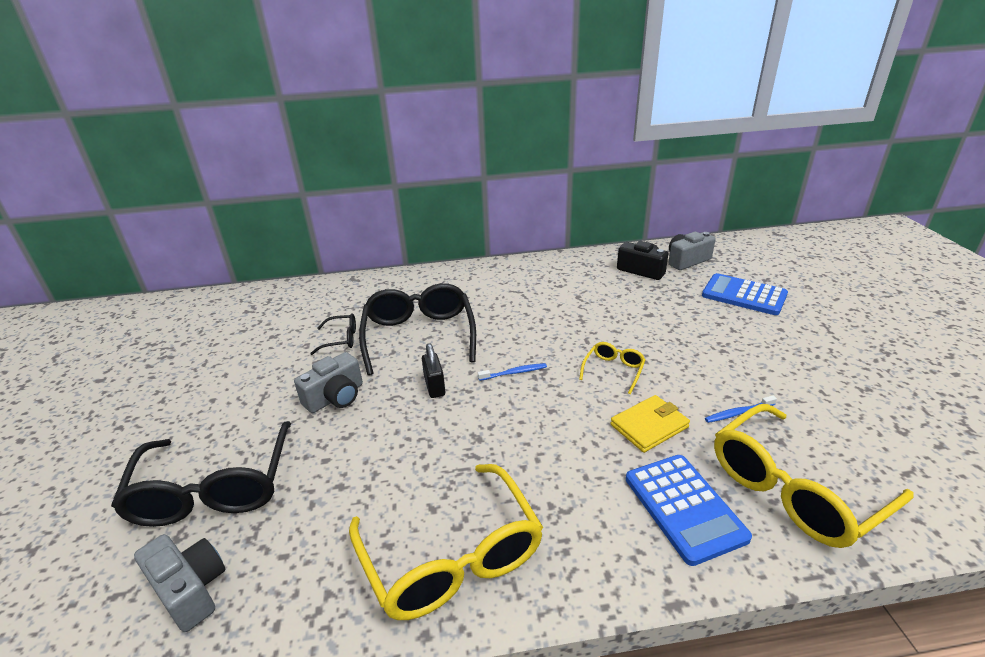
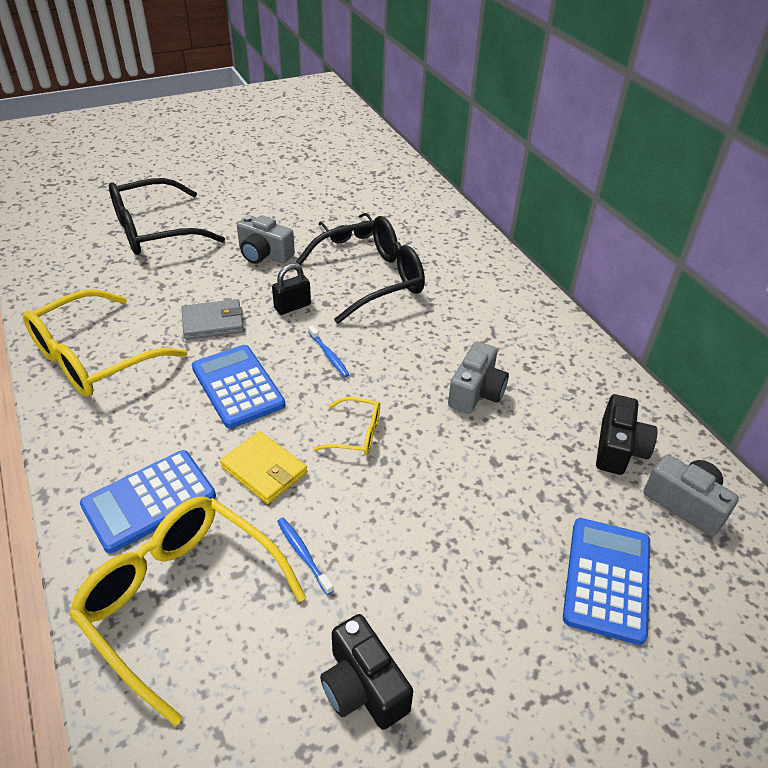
camera: 70 degrees right, 10 degrees up
grey camera [134,534,225,632] -> grey camera moved to [448,341,509,414]
none -> grey wallet [181,299,244,340]
none -> blue calculator [192,345,285,428]
none -> black camera [320,614,413,730]

